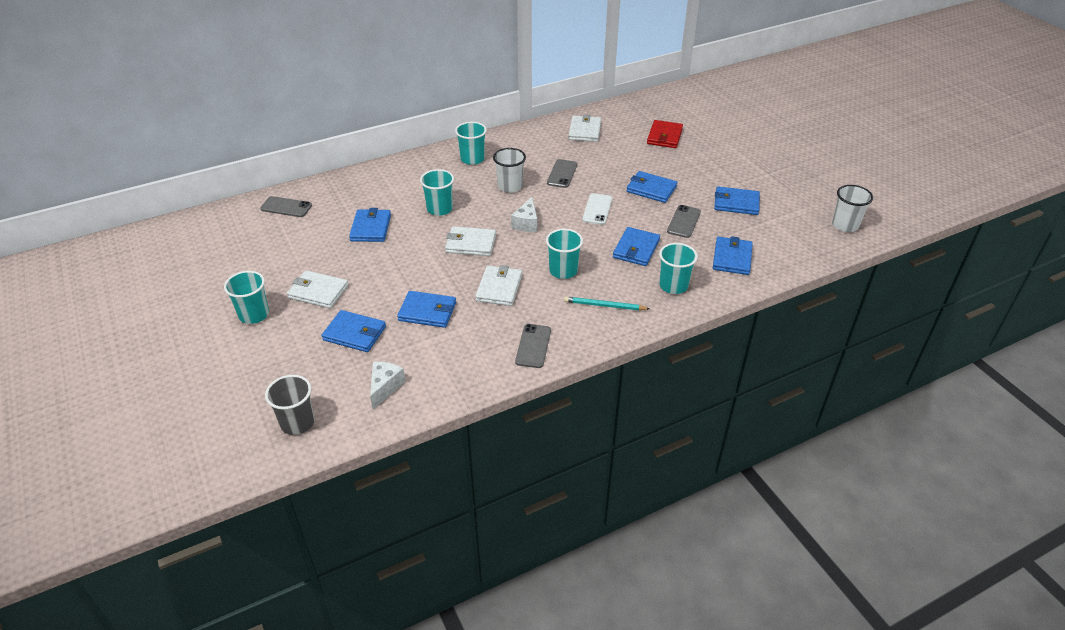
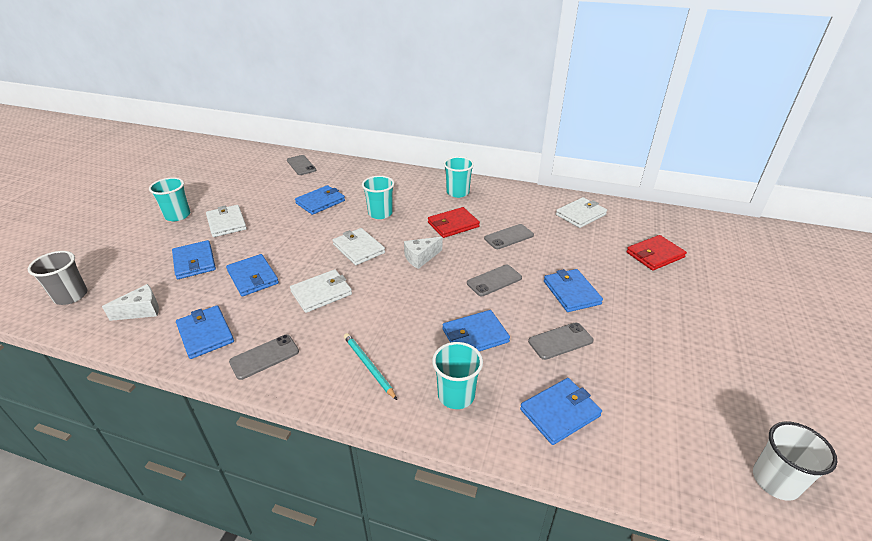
camera: 45 degrees right, 5 degrees down
white cup [493,148,526,193] -> red wallet [428,207,480,238]
turquoise cup [546,229,583,279] -> none
white phone [582,193,612,225] -> grey phone [467,265,522,296]
blue wallet [714,186,760,215] -> blue wallet moved to [176,305,234,359]

